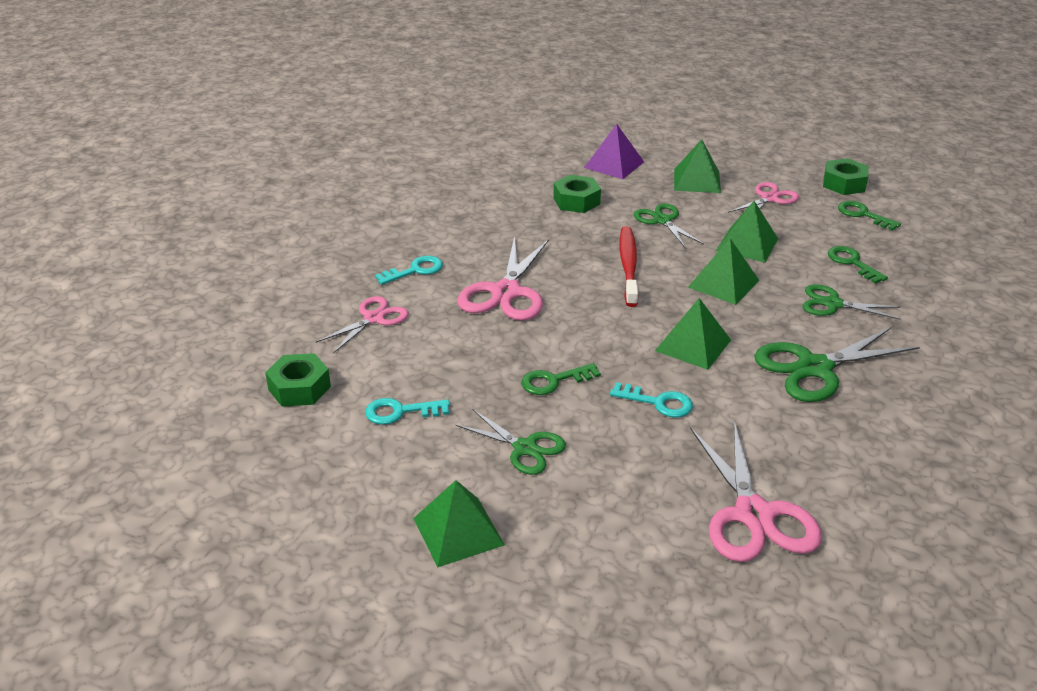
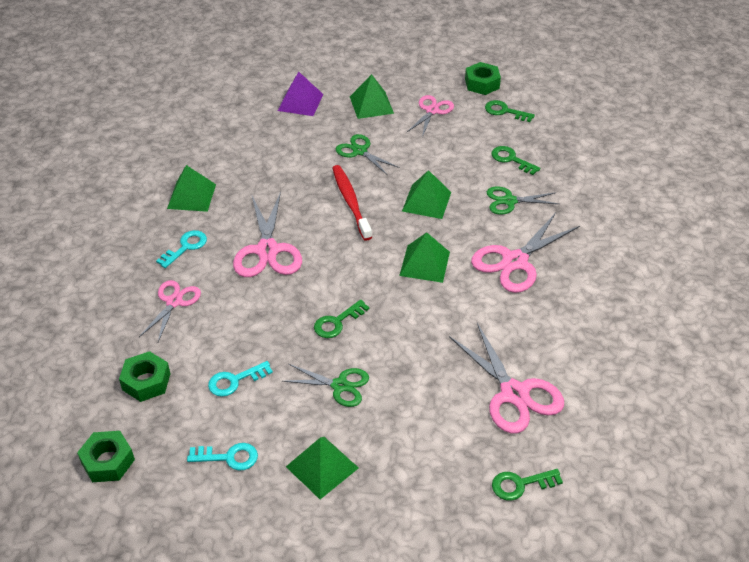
camera: 20 degrees left, 10 degrees up
green nut [553,175,601,213] -> green nut moved to [77,431,135,482]
turquoise key [610,382,693,417] -> turquoise key moved to [187,443,258,471]
green pyramid [716,201,778,263] -> green pyramid moved to [167,165,216,212]
green scissors [754,327,920,402] -> pink scissors [471,213,580,293]
none -> green key [492,469,563,501]

